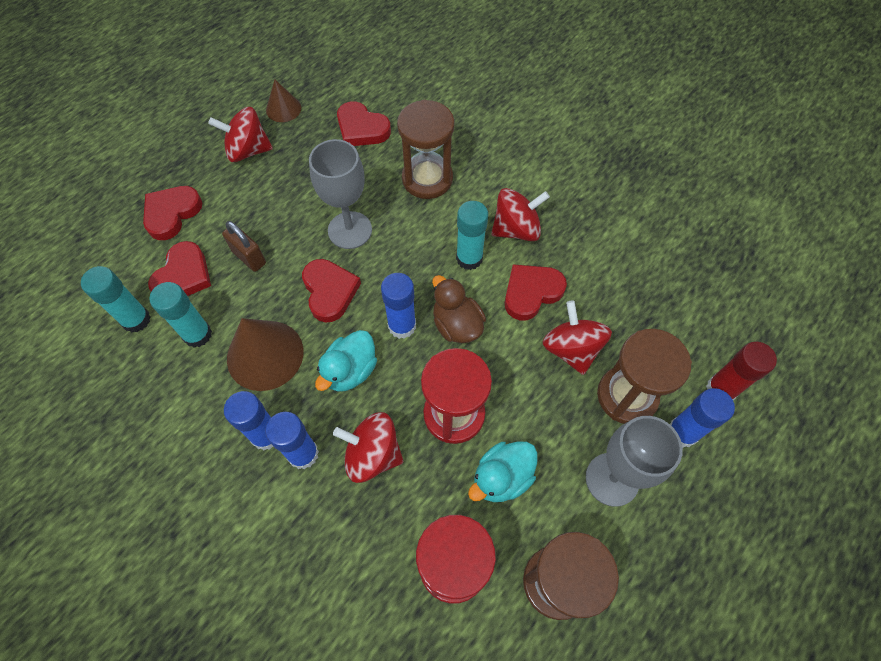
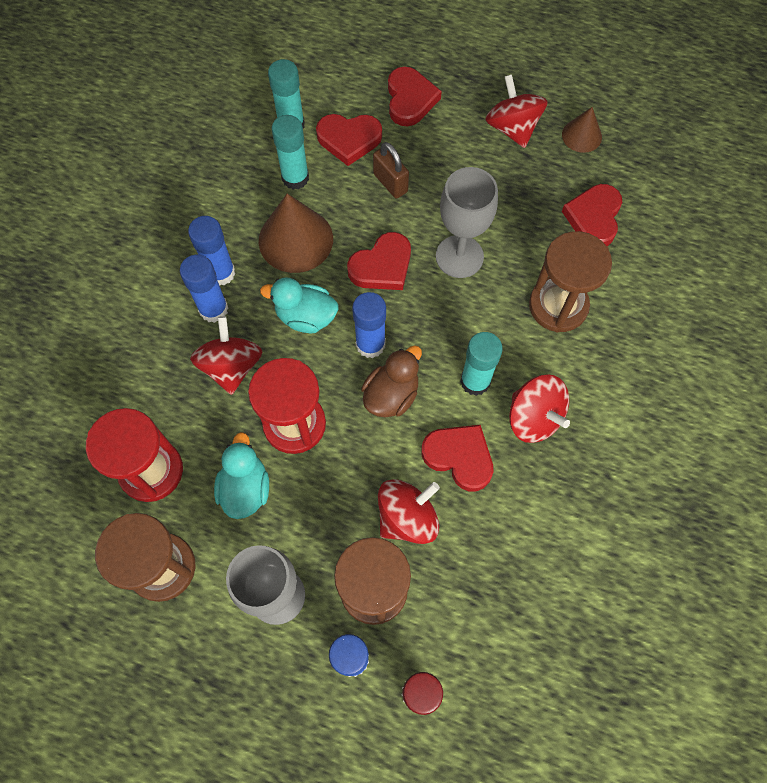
camera: 70 degrees right, 5 degrees up
red heart [143,186,202,240] -> red heart turned 75 degrees clockwise [388,67,442,126]
brown padlock [222,221,266,272] -> brown padlock turned 60 degrees counterclockwise [373,142,409,199]
turquoise duck [468,441,538,502] -> turquoise duck turned 60 degrees clockwise [214,432,269,519]

